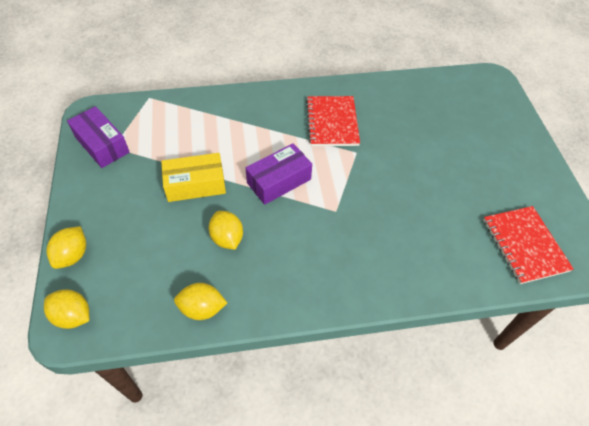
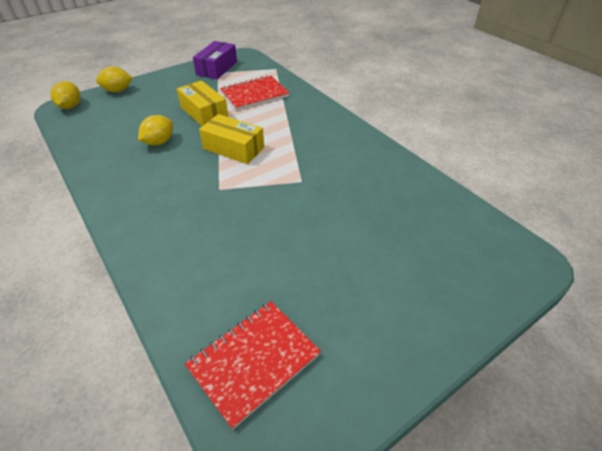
camera: 65 degrees right, 10 degrees down
yellow lemon [174,283,227,320] -> none
purple box [246,143,312,205] -> yellow box [199,114,264,164]
red notebook [306,96,360,146] -> red notebook moved to [220,75,289,111]

